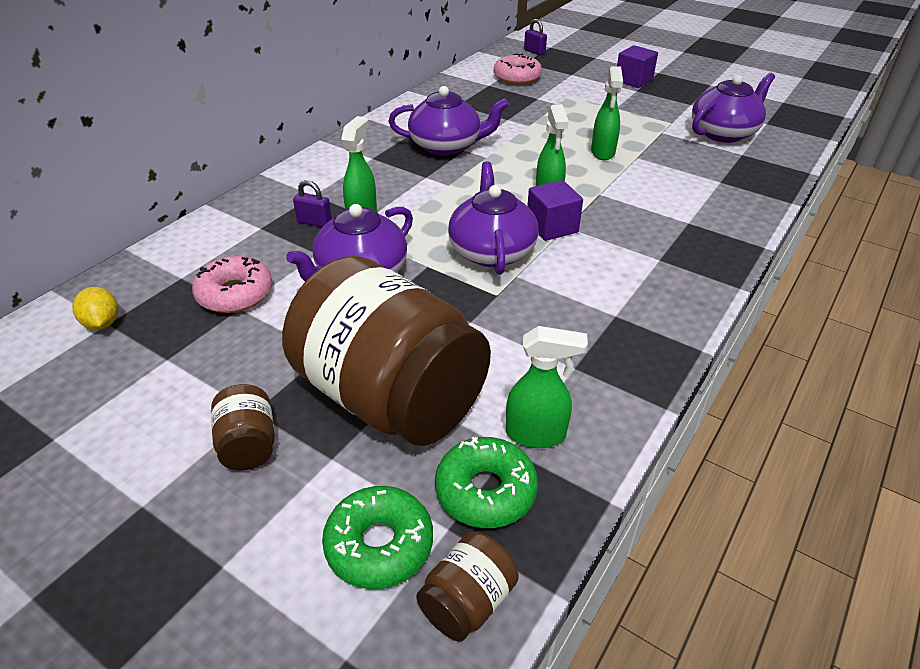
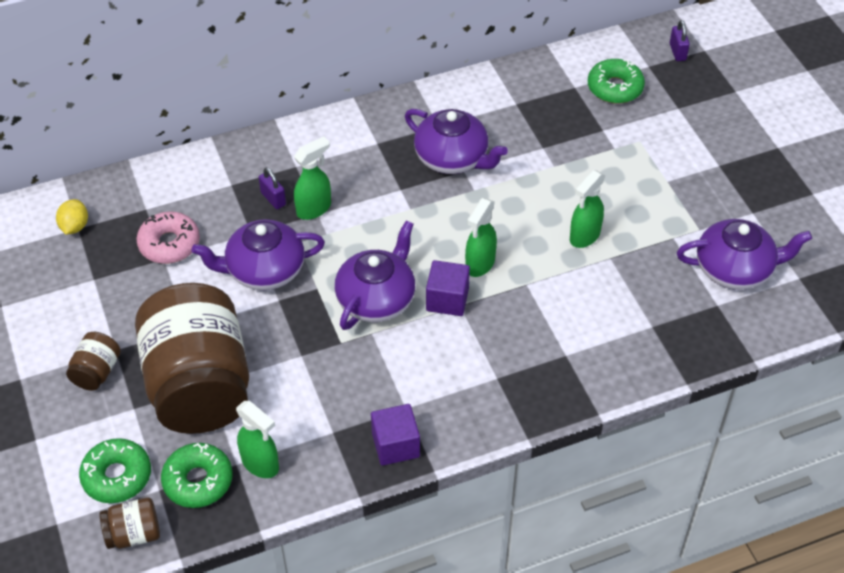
camera: 35 degrees right, 10 degrees up
pink donut [494,54,542,85] -> green donut [588,59,645,104]
purple cube [617,45,658,88] -> purple cube moved to [371,404,420,466]

